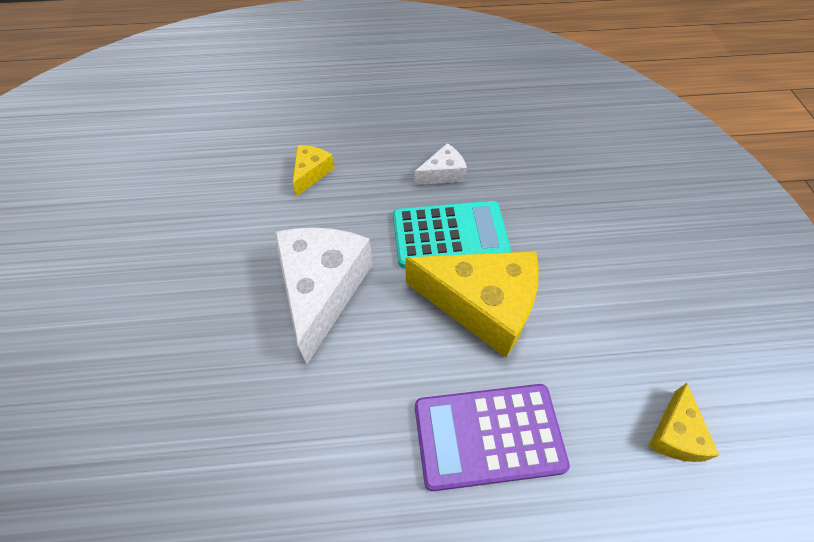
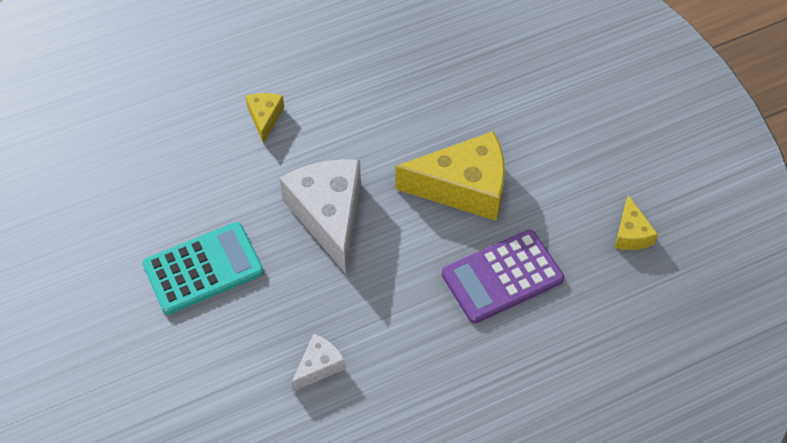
camera: 20 degrees left, 0 degrees up
turquoise calculator [393,201,511,268] -> turquoise calculator moved to [142,222,264,315]
white cheese [414,143,467,185] -> white cheese moved to [291,334,345,391]

